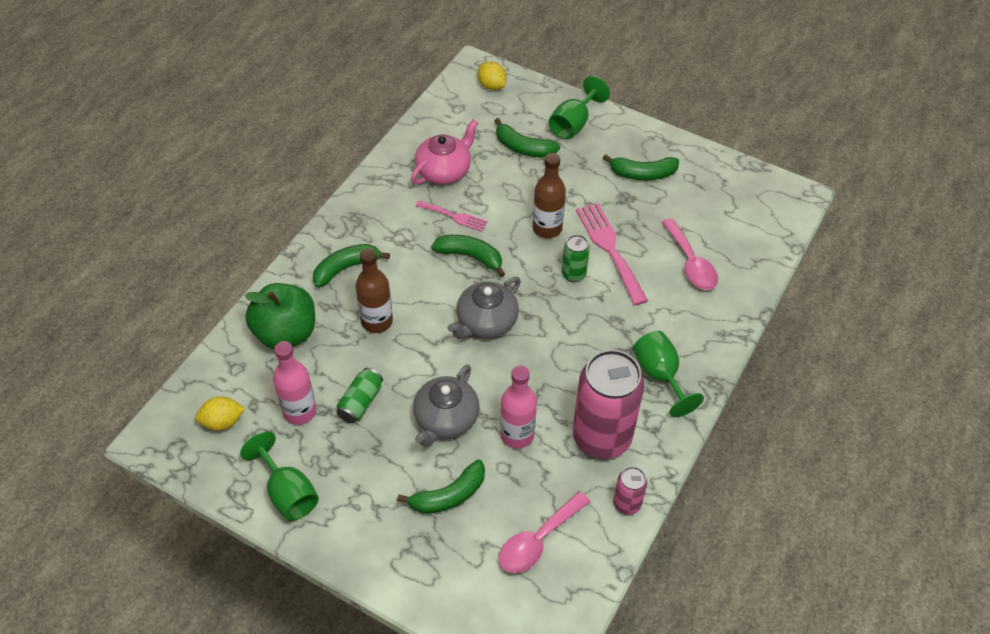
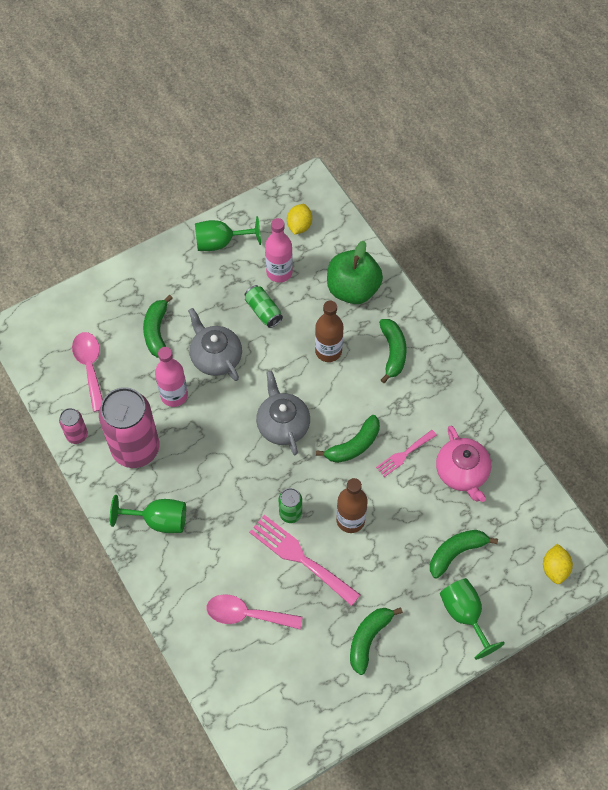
camera: 120 degrees right, 10 degrees up
yellow lemon [478,61,506,90] -> yellow lemon turned 75 degrees counterclockwise [543,544,573,584]
pink fork [576,203,648,305] -> pink fork turned 150 degrees counterclockwise [249,515,360,606]

